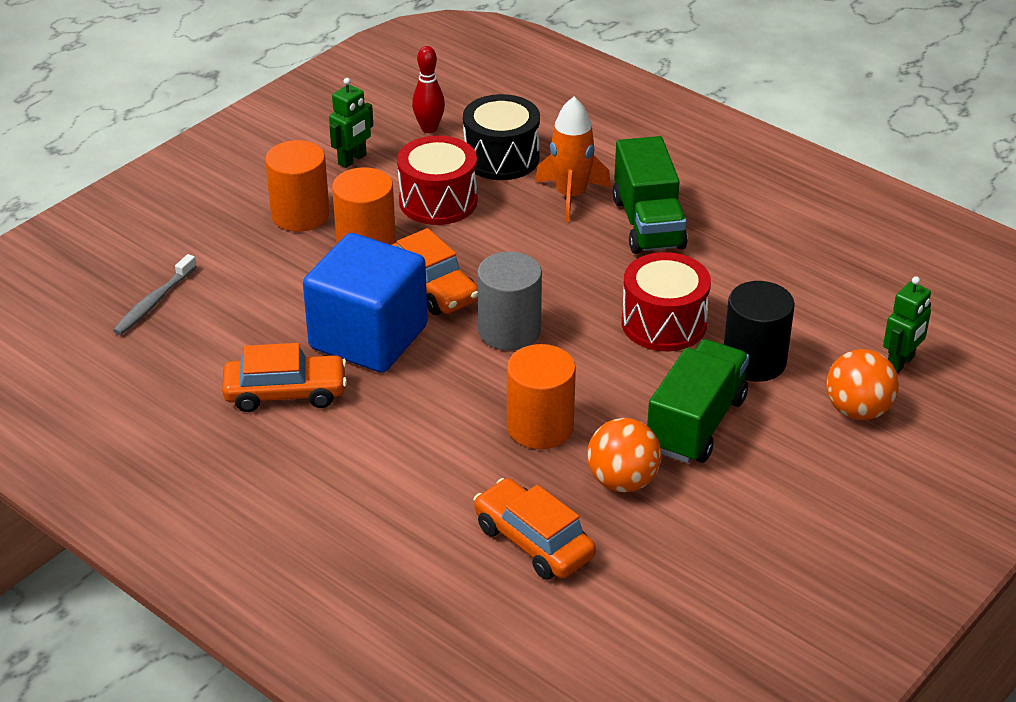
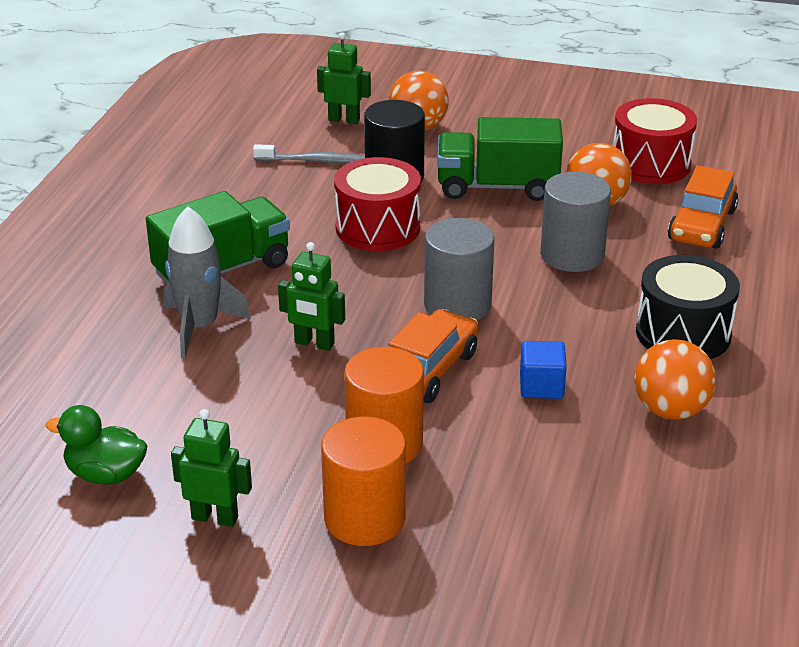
camera: 115 degrees left, 5 degrees down
grey toothbrush [113,254,197,335] -> grey toothbrush moved to [253,144,365,164]
orange car [222,343,347,412] -> orange ball [634,339,716,420]
blue cube [303,233,428,373] -> blue cube [520,341,567,399], size x0.41
red drum [397,135,477,225] -> red drum moved to [613,98,697,184]
red bowling pin [412,46,445,133] -> green duck [46,405,148,485]
black drum [463,94,540,180] -> black drum moved to [636,255,740,359]
orange cylinder [507,344,576,449] -> grey cylinder [540,172,611,272]
orange rocket [535,97,611,222] -> grey rocket [164,206,251,359]
none -> green robot [278,242,345,351]

